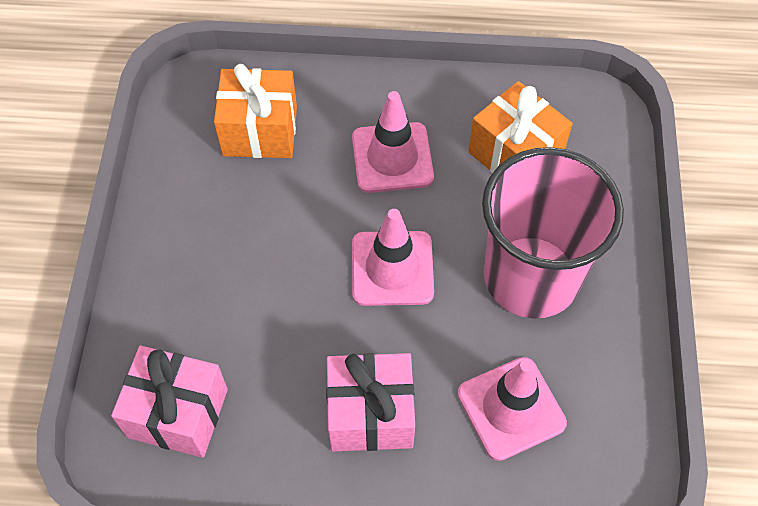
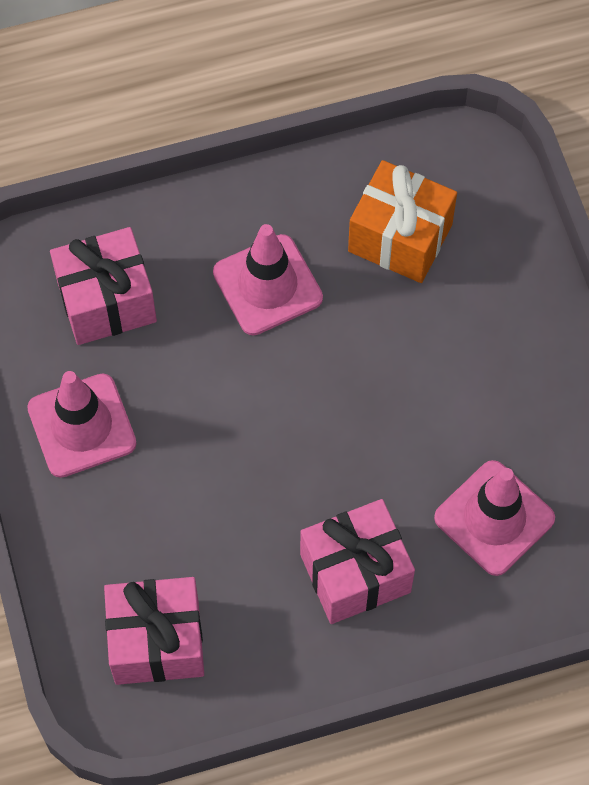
camera: 20 degrees left, 5 degrees up
orange gift [214,64,297,158] -> pink gift [50,227,157,345]
pink traffic cone [352,209,434,306] -> pink traffic cone moved to [27,371,137,478]
pink cup [482,147,624,319] -> none

